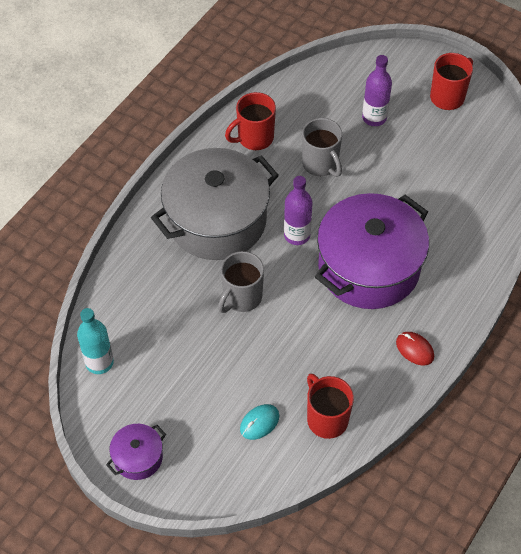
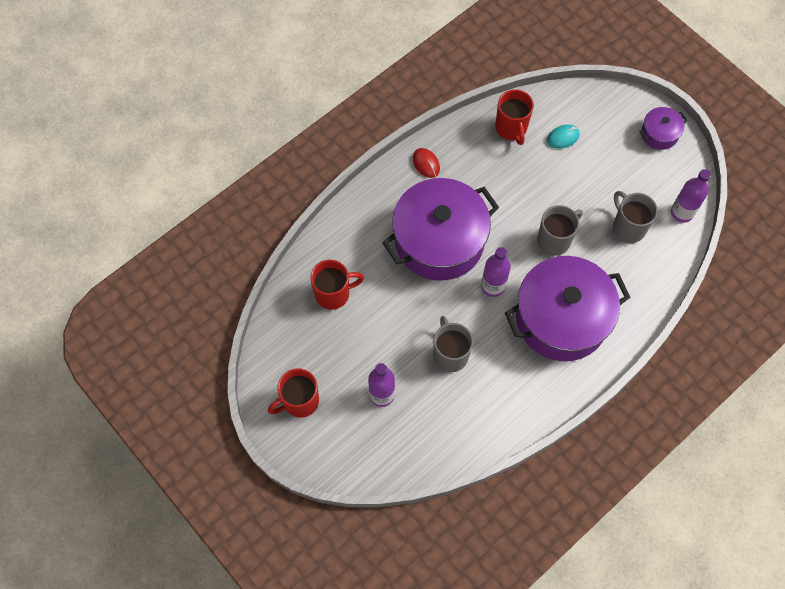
camera: 165 degrees left, 10 degrees up
turquoise bottle [77,308,114,374] -> purple bottle [671,169,711,223]
grey pot [151,148,279,260] -> purple pot [505,256,631,361]
red mug [225,92,276,150] -> red mug moved to [310,260,364,310]
none -> grey mug [613,191,658,243]

